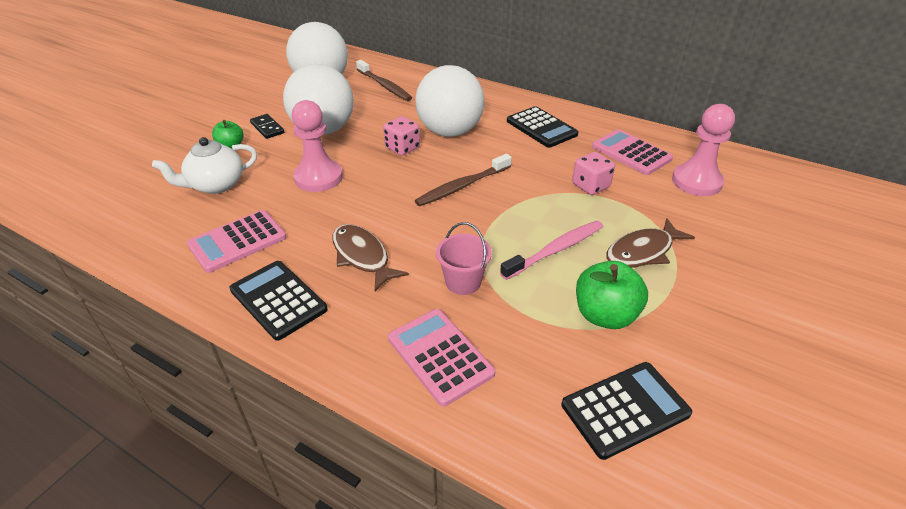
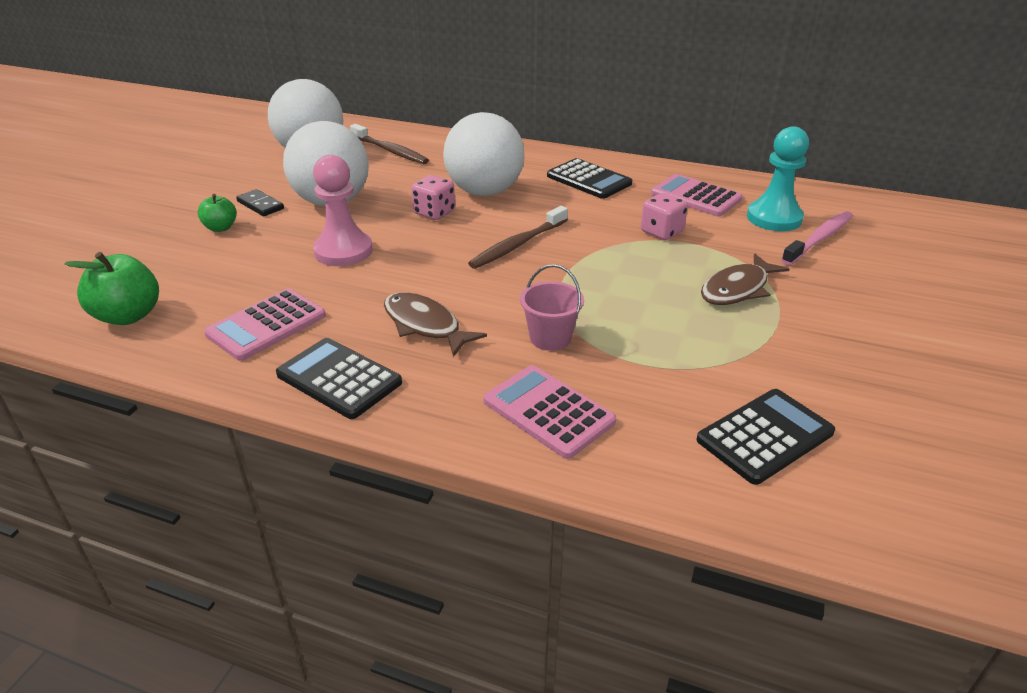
camera: 10 degrees left, 5 degrees down
white teapot [152,137,257,194] -> none
pink toothbrush [500,221,603,280] -> pink toothbrush moved to [782,211,853,265]
green apple [576,261,648,329] -> green apple moved to [65,252,159,325]
pink pawn [672,104,735,196] -> turquoise pawn [747,126,809,231]

